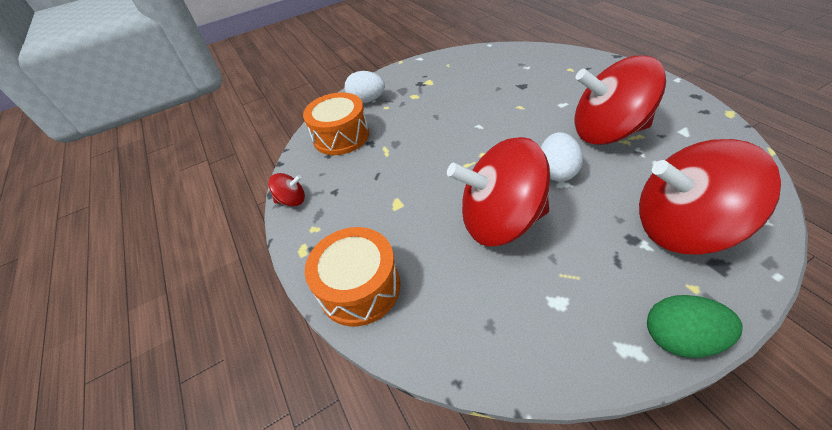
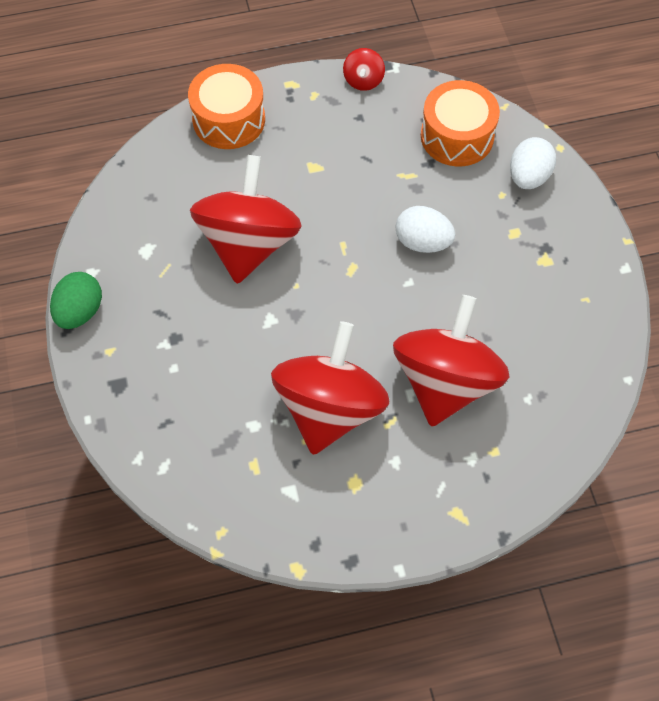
camera: 100 degrees right, 15 degrees up
white egg [541,132,583,182] -> white egg moved to [395,206,455,253]
red spinning top [639,139,781,255] -> red spinning top moved to [393,295,510,427]

